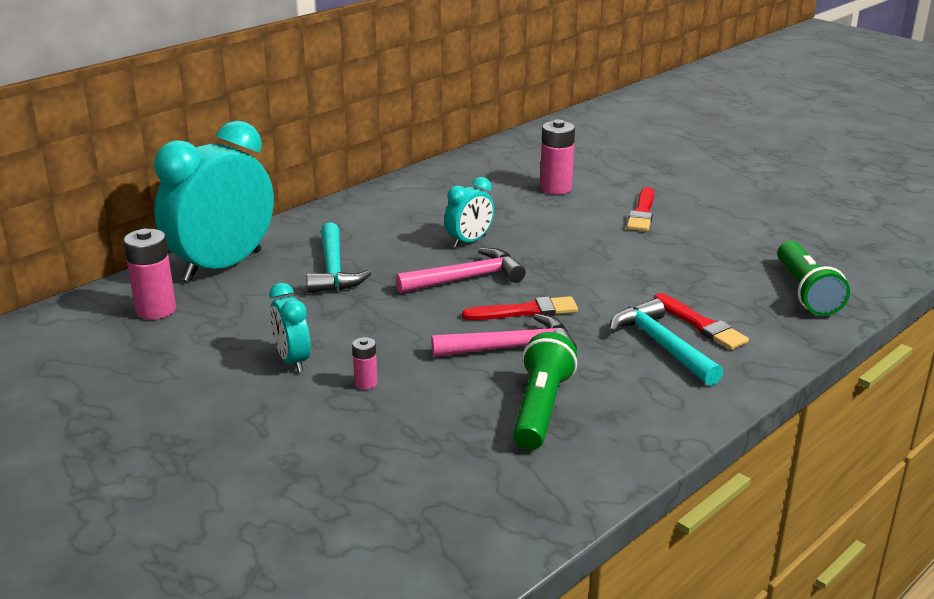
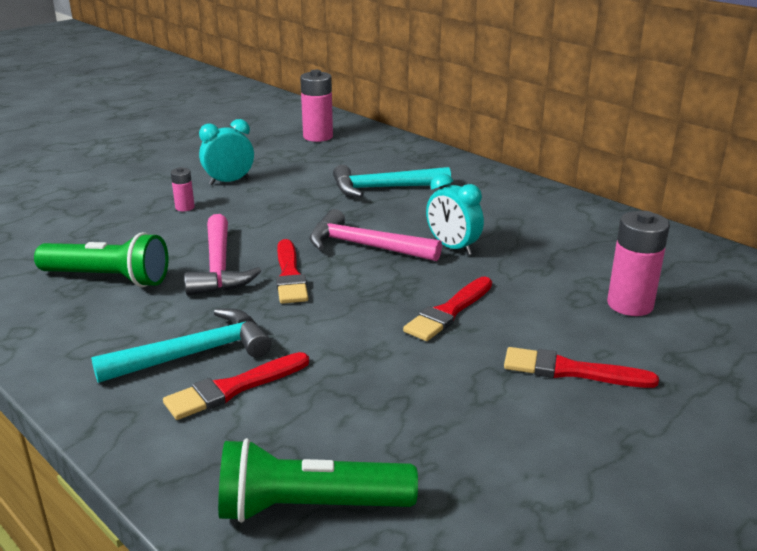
camera: 90 degrees right, 0 degrees up
turquoise clock [154,120,274,282] -> none
pink hammer [395,248,526,293] -> pink hammer turned 135 degrees clockwise [309,209,442,261]
none -> red brush [403,277,492,341]

